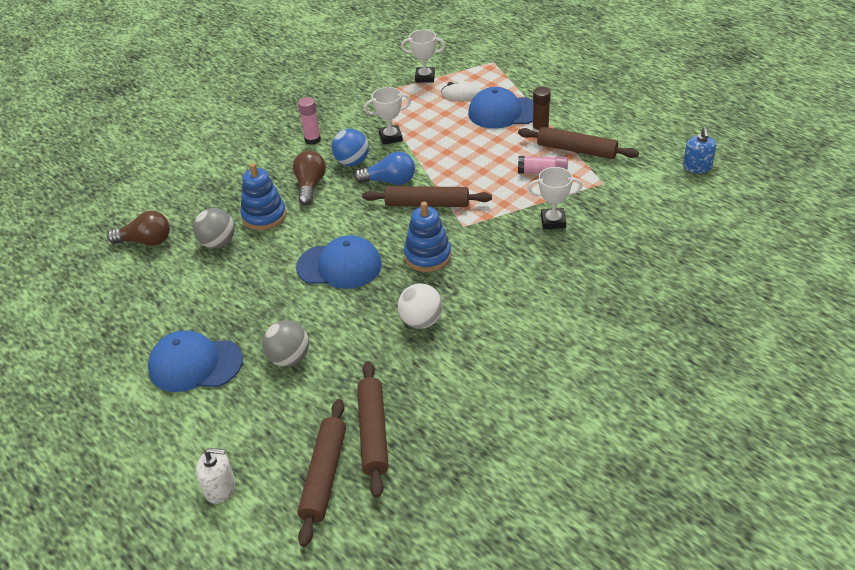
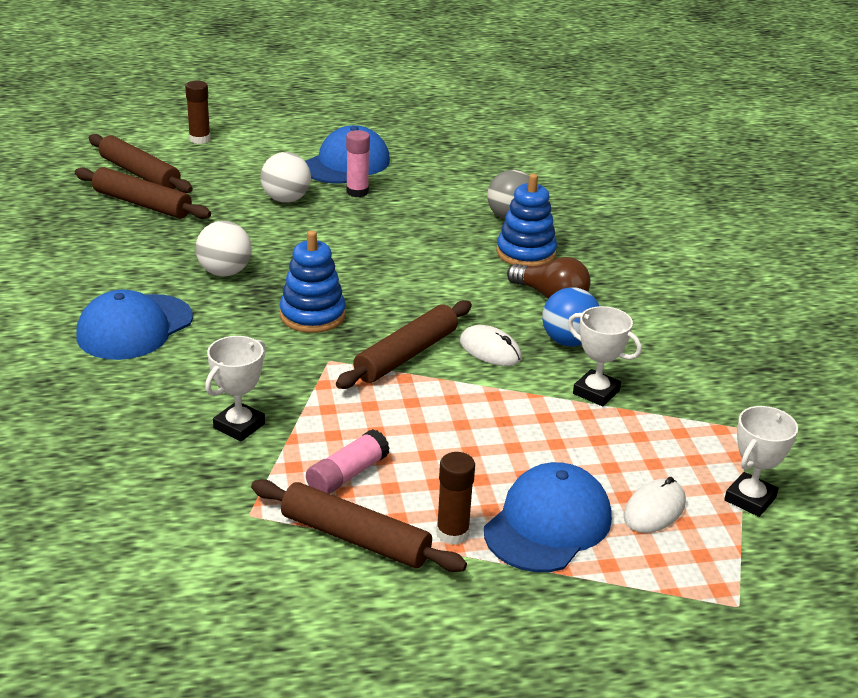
camera: 120 degrees right, 10 degrees down
brown light bulb [107,211,170,246] -> none
white soap dispenser [196,448,235,504] -> brown glue stick [185,81,211,144]
grey ball [262,320,309,367] -> white ball [261,152,311,203]
blue cap [296,235,382,289] -> blue cap moved to [76,290,193,360]
pink glue stick [298,97,321,145] -> pink glue stick moved to [346,130,370,197]
blue light bulb [354,151,415,185] -> white mouse [460,325,522,366]
white trophy [364,87,411,145] -> white trophy turned 75 degrees counterclockwise [568,306,642,406]
brown rolling pin [518,127,639,159] -> brown rolling pin turned 60 degrees clockwise [251,479,467,572]
blue soap dispenser [683,127,716,173] -> none

